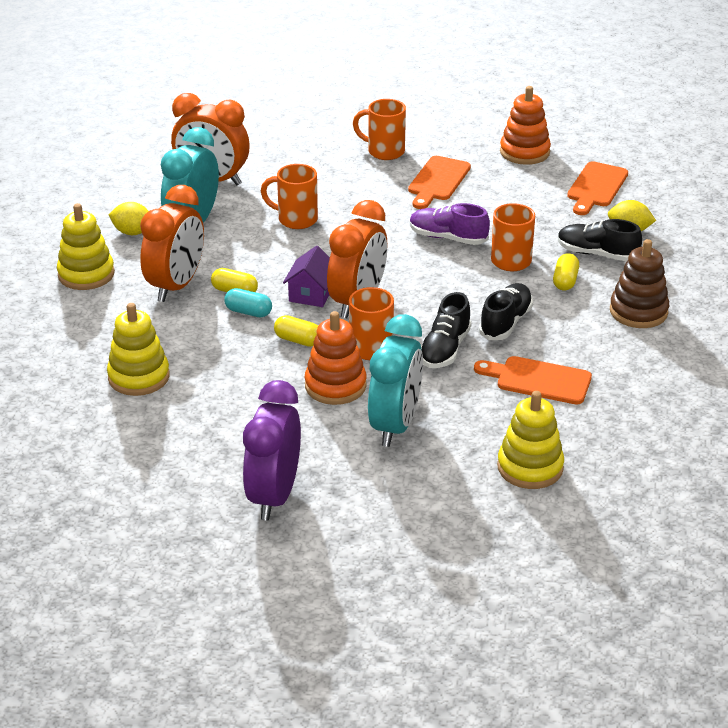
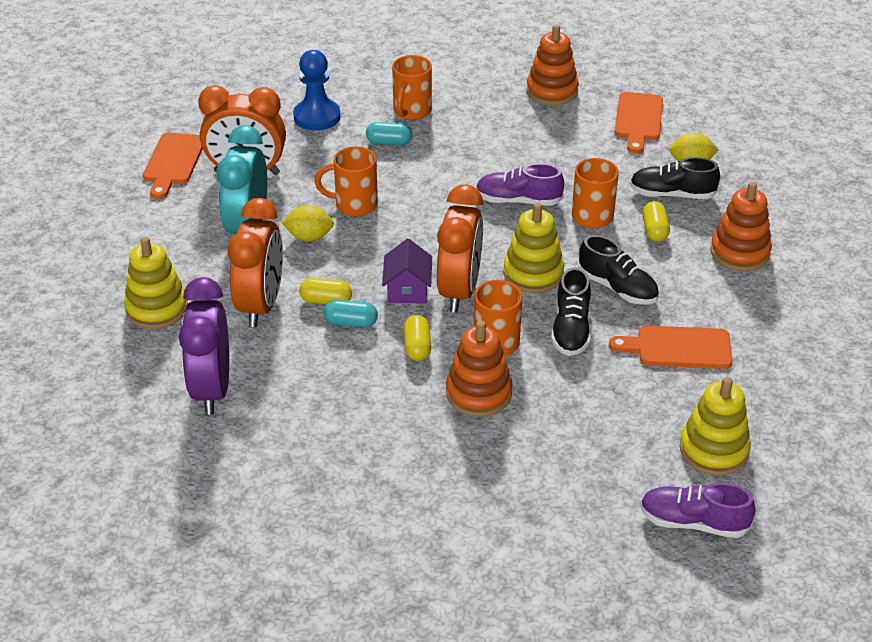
camera: 15 degrees left, 5 degrees up
yellow stacking toy [107,303,170,396] -> yellow stacking toy moved to [503,203,564,293]
yellow lemon [108,202,149,235] -> yellow lemon moved to [281,205,334,241]
purple clock [243,380,301,520] -> purple clock moved to [179,277,229,415]
yellow capsule [274,315,318,347] -> yellow capsule turned 75 degrees clockwise [404,315,431,361]
orange mug [353,99,406,160] -> orange mug turned 75 degrees counterclockwise [392,55,432,120]
turquoise clock [368,314,423,447] -> none
orange cutting board [408,156,471,209] -> orange cutting board moved to [143,133,203,199]
black shoe [479,283,533,340] -> black shoe turned 120 degrees clockwise [578,235,659,305]
brown stacking toy [610,239,669,328] -> orange stacking toy [710,182,772,271]
none -> blue pawn [293,50,341,131]
none -> turquoise capsule [366,122,412,145]
none -> purple shoe [640,482,756,538]

